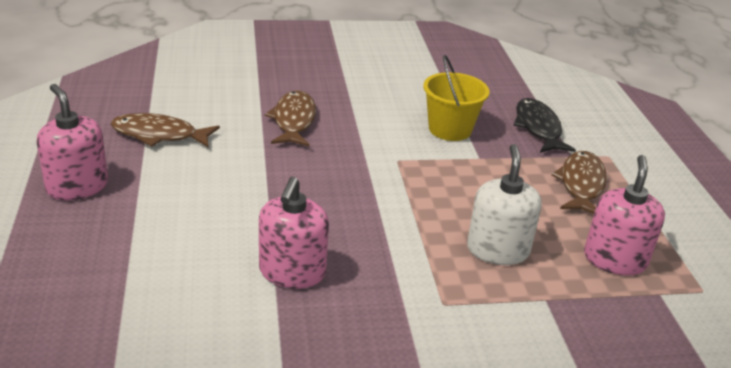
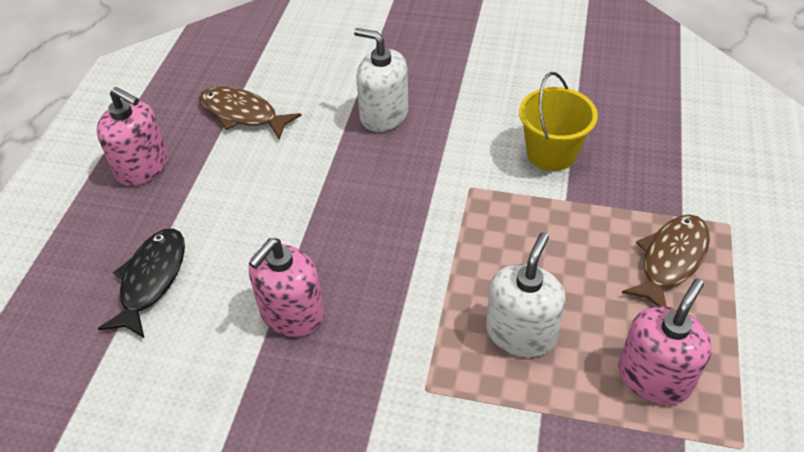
camera: 25 degrees right, 15 degrees up
pink soap dispenser [37,84,108,200] -> pink soap dispenser turned 135 degrees clockwise [96,87,168,186]
brown fish [265,90,316,147] -> white soap dispenser [354,28,408,132]
black fish [513,98,576,153] -> black fish moved to [98,229,185,339]

